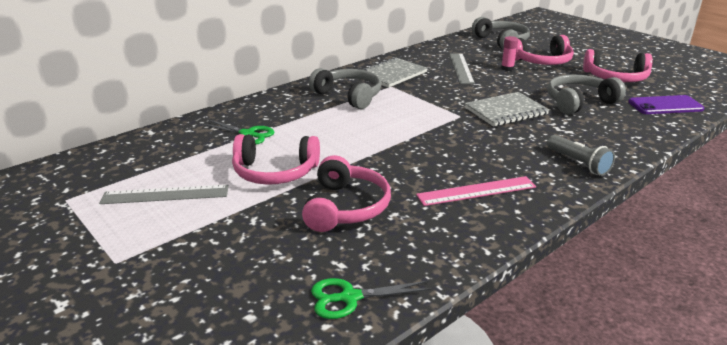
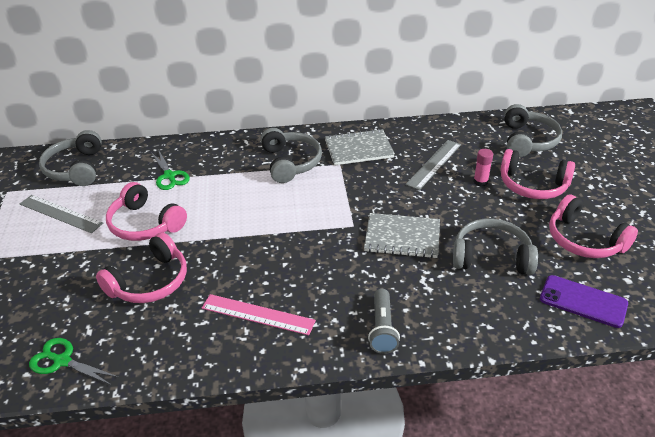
camera: 35 degrees right, 10 degrees up
none -> grey headphones [39,130,102,186]

